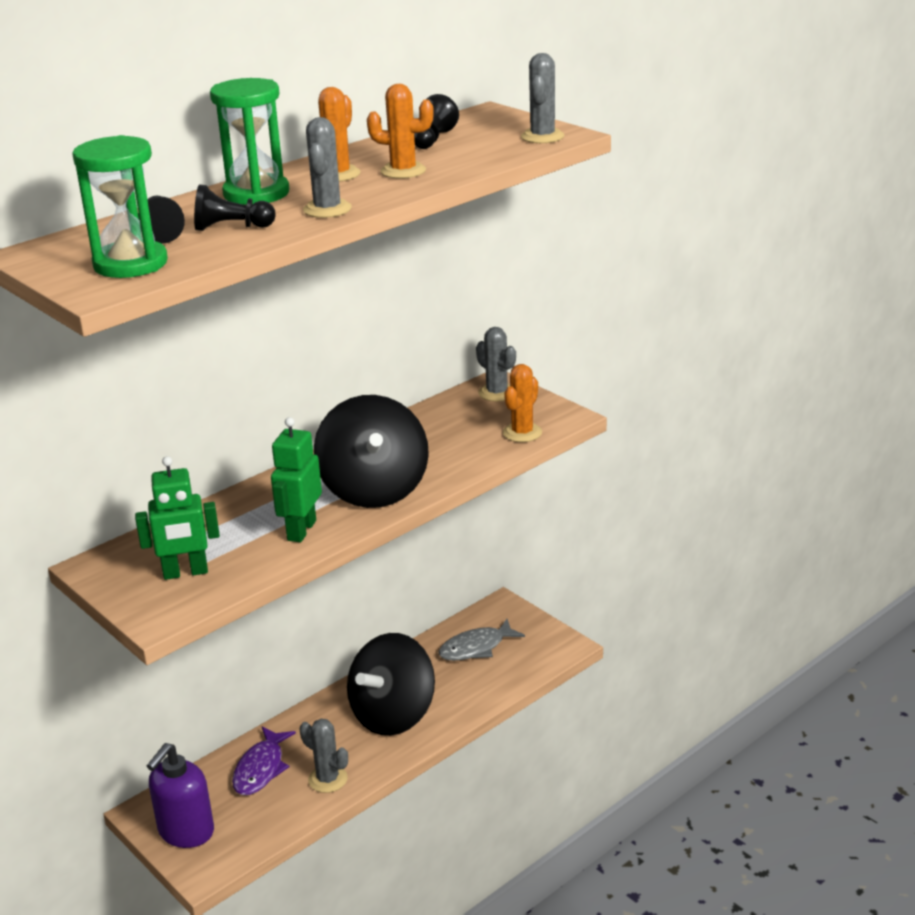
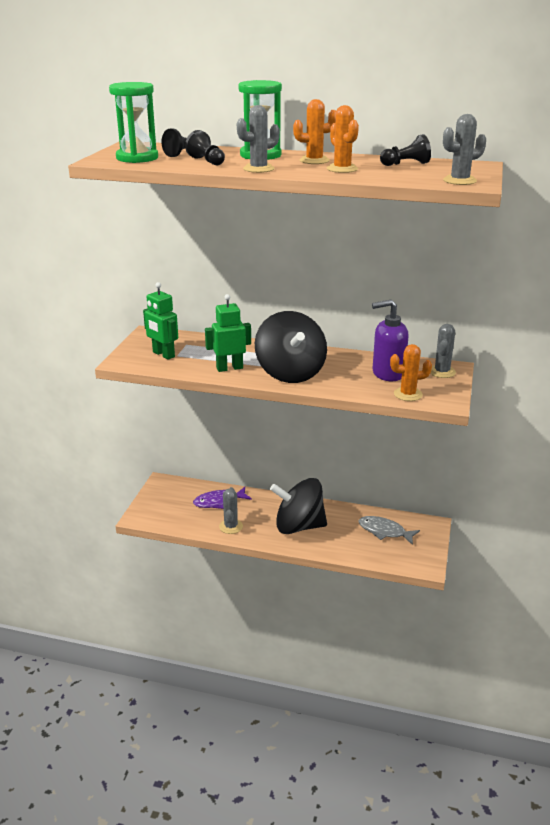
camera: 55 degrees right, 0 degrees up
purple soap dispenser [147,743,214,848] -> purple soap dispenser moved to [372,299,408,381]
black spinning top [314,395,429,508] -> black spinning top turned 60 degrees counterclockwise [255,311,327,383]

